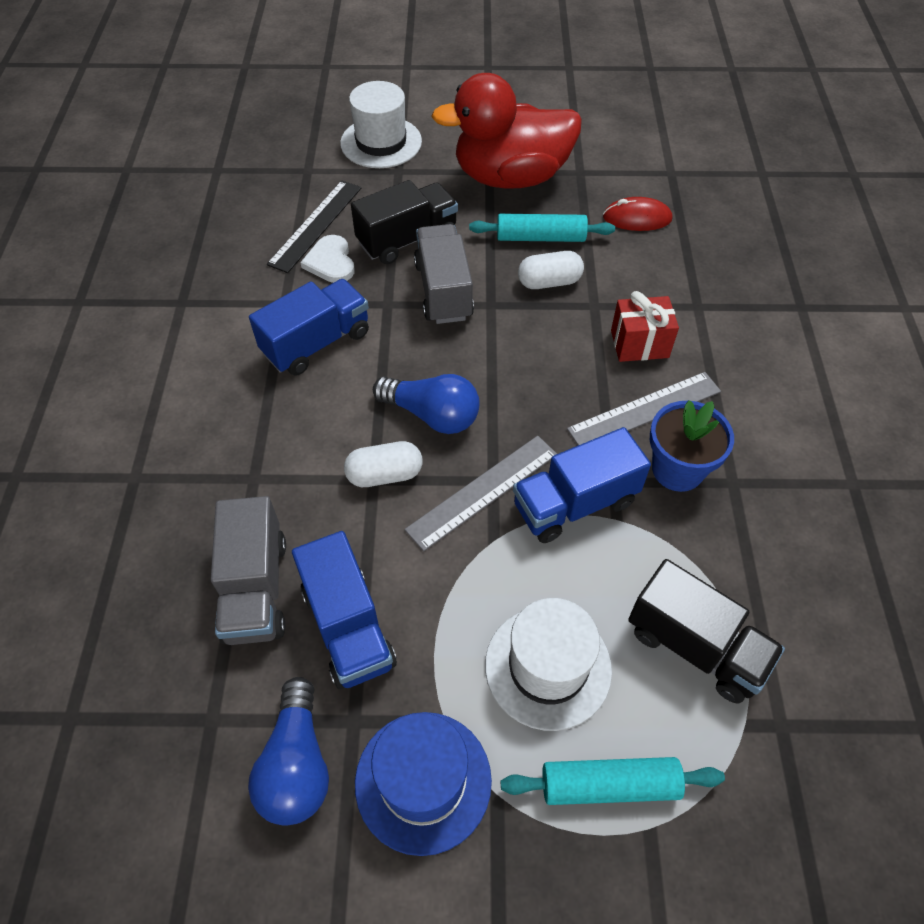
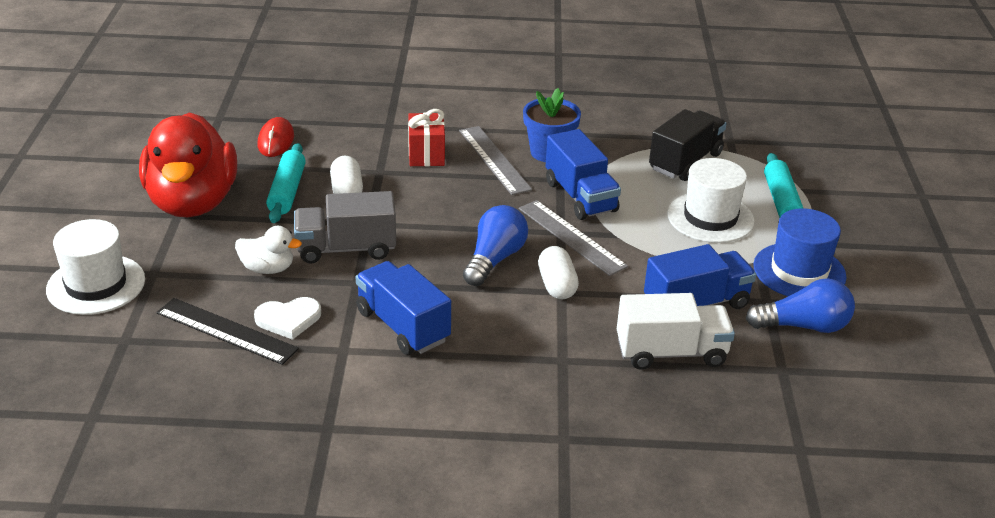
camera: 90 degrees left, 20 degrees down
grey truck [211,496,286,645] -> white truck [617,293,735,370]
black truck [351,180,458,264] -> white duck [235,226,302,274]

